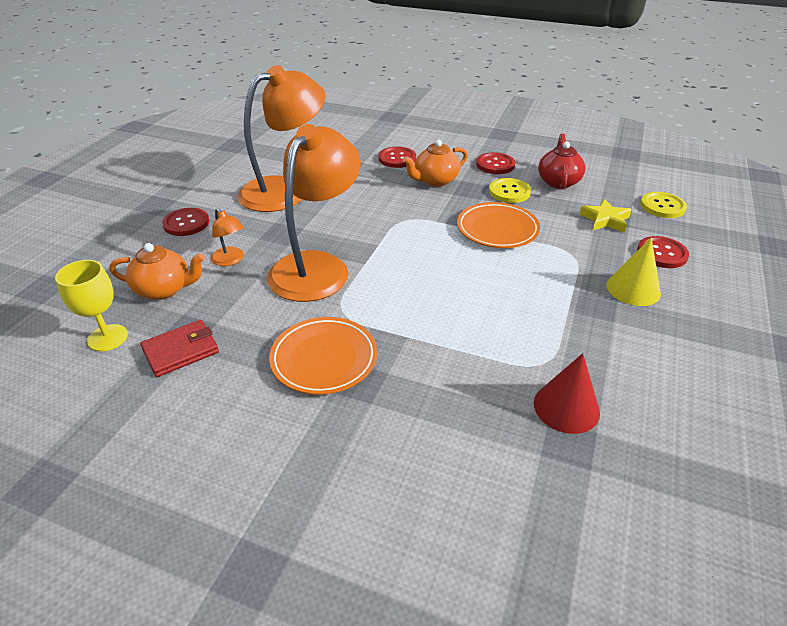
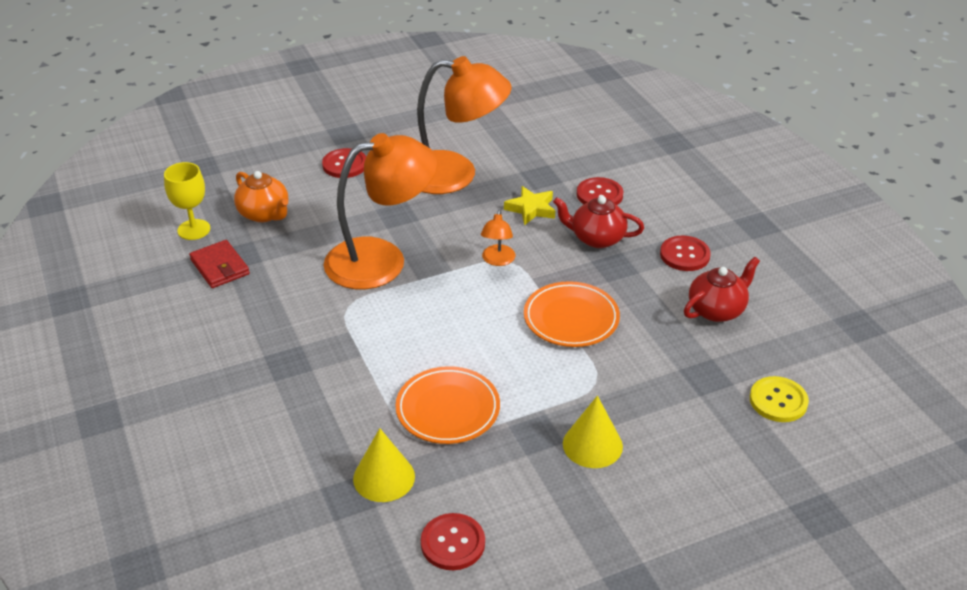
camera: 45 degrees right, 0 degrees up
red wallet [140,320,219,377] -> red wallet turned 45 degrees clockwise [189,240,250,288]
orange lamp [211,208,244,266] -> orange lamp moved to [481,210,515,266]
orange plate [269,317,377,395] -> orange plate moved to [395,366,500,444]
orange teapot [403,140,468,187] -> red teapot [553,196,644,248]
yellow button [489,178,531,203] -> none
red cone [534,353,600,434] -> yellow cone [353,428,415,502]
yellow star [580,199,632,233] -> yellow star moved to [504,186,555,225]
red button [637,236,689,268] -> red button moved to [421,513,485,570]

